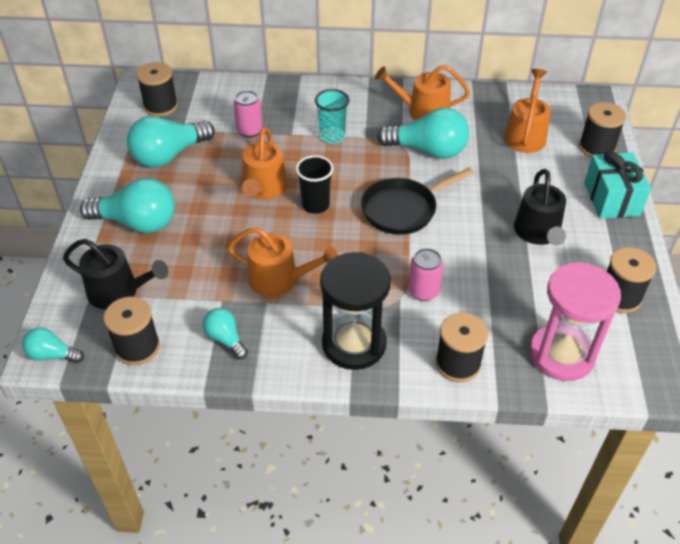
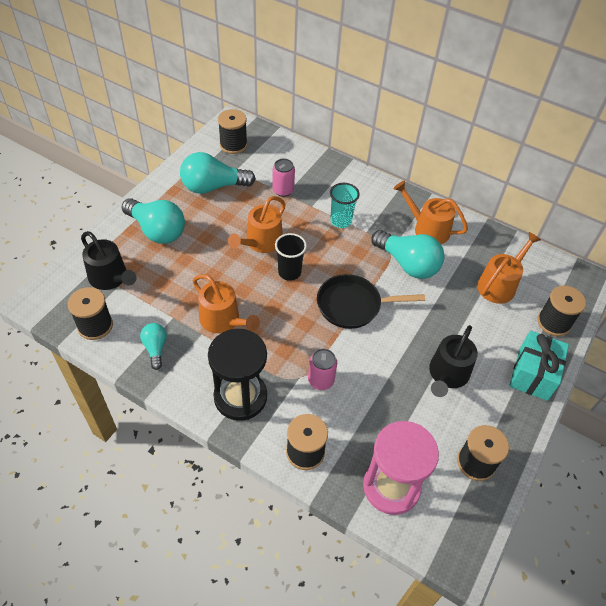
camera: 25 degrees right, 5 degrees up
turquoise light bulb [22,327,84,363] -> none

